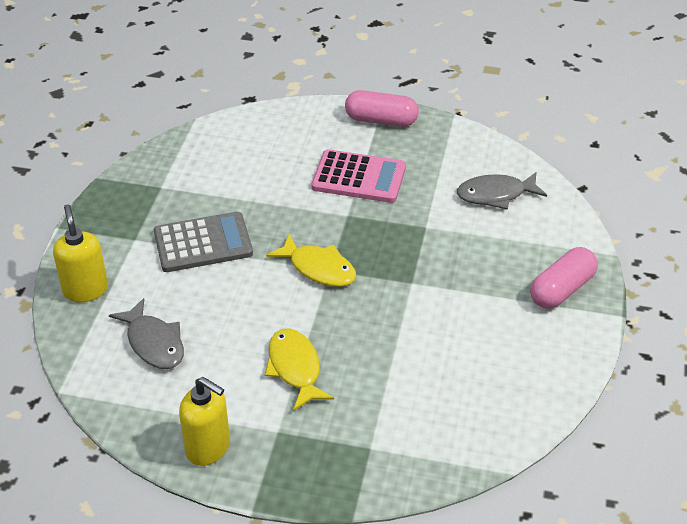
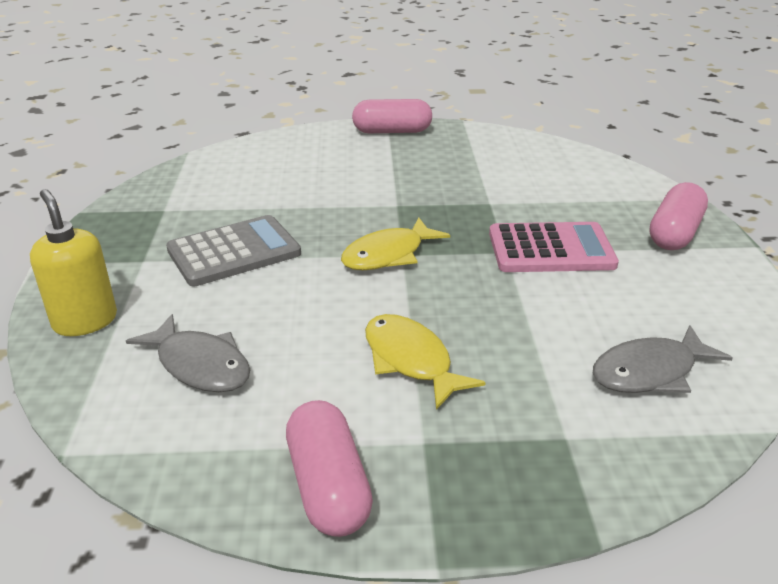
camera: 15 degrees left, 10 degrees down
yellow soap dispenser [179,377,230,466] -> pink capsule [286,400,373,537]
yellow fish [266,234,357,287] -> yellow fish turned 120 degrees clockwise [341,217,450,270]
pink calculator [311,149,406,203] -> pink calculator moved to [489,222,619,272]
grey fish [457,172,547,210] -> grey fish moved to [593,325,733,393]

